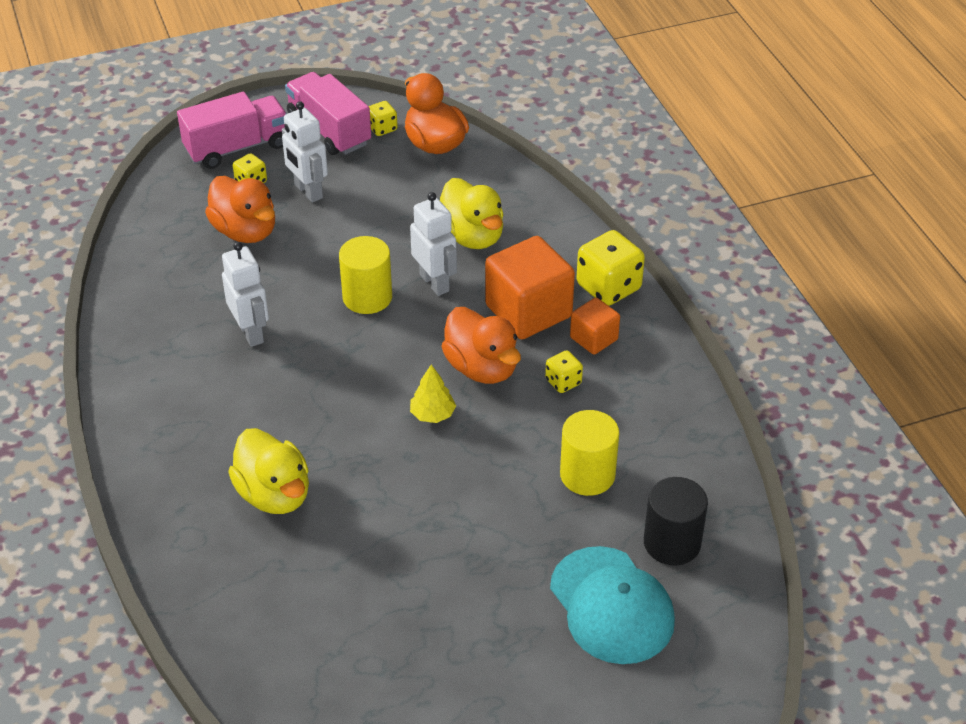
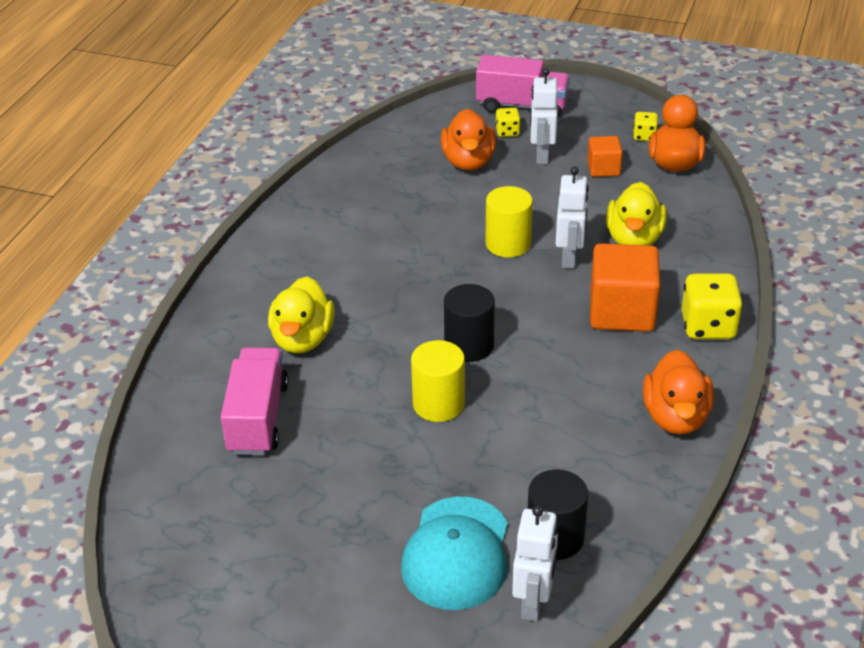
camera: 40 degrees right, 5 degrees down
white robot [222,242,269,347] -> white robot moved to [512,505,558,621]
pink truck [285,72,371,155] -> pink truck moved to [221,347,289,455]
yellow tree [410,365,456,423] -> black cylinder [444,284,495,362]
orange duck [441,307,521,384] -> orange duck moved to [643,349,714,435]
yellow dice [545,350,583,393] -> none
yellow cylinder [560,410,619,496] -> yellow cylinder moved to [411,340,465,422]
orange cube [570,297,620,355] -> orange cube moved to [587,136,623,177]

